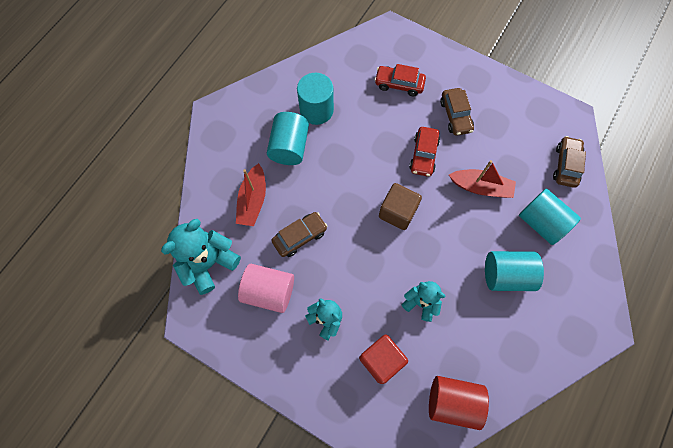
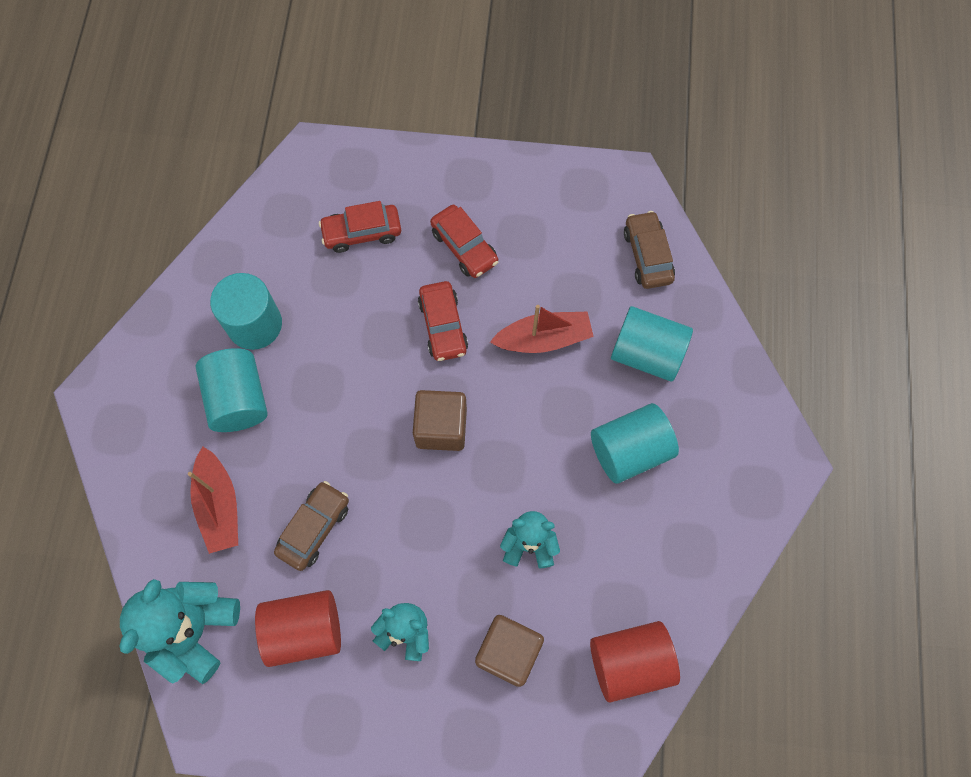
camera: 25 degrees left, 0 degrees up
pink cylinder [238,264,294,313] -> red cylinder [255,590,341,667]
red cube [359,334,408,384] -> brown cube [475,615,544,687]
brown car [440,88,474,136] -> red car [430,205,499,278]

